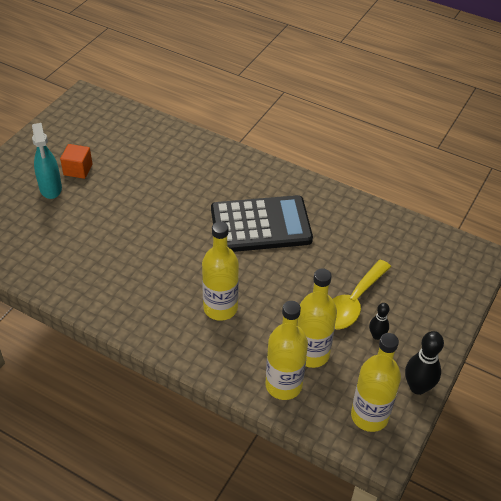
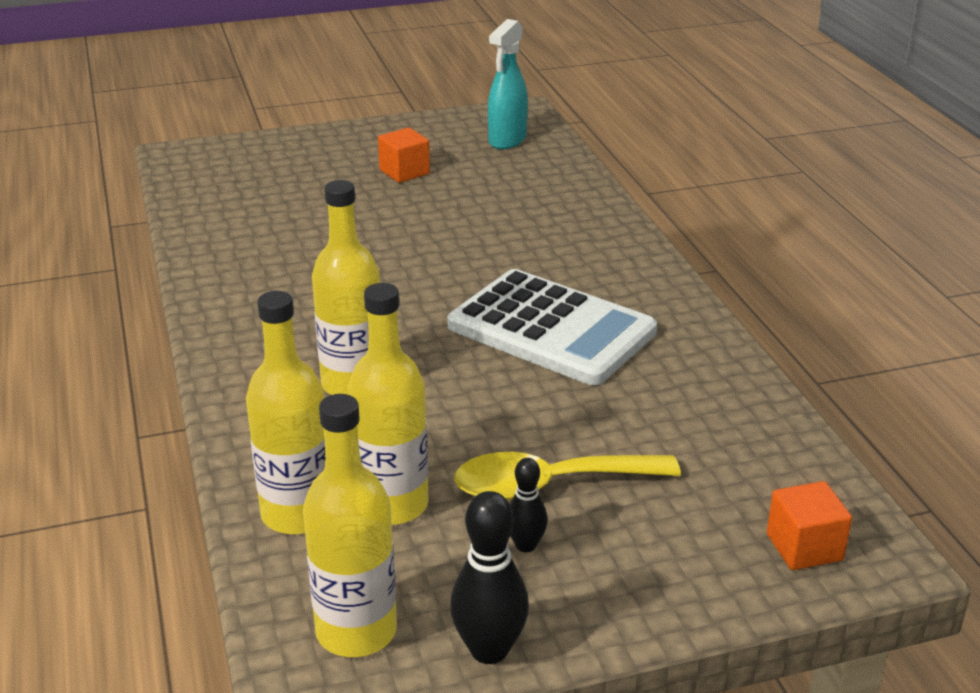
camera: 45 degrees right, 15 degrees down
turquoise spray bottle [32,123,62,199] -> turquoise spray bottle moved to [488,19,528,149]
black calculator [211,195,313,252] -> white calculator [448,269,657,385]
none -> orange cube [767,481,852,570]

